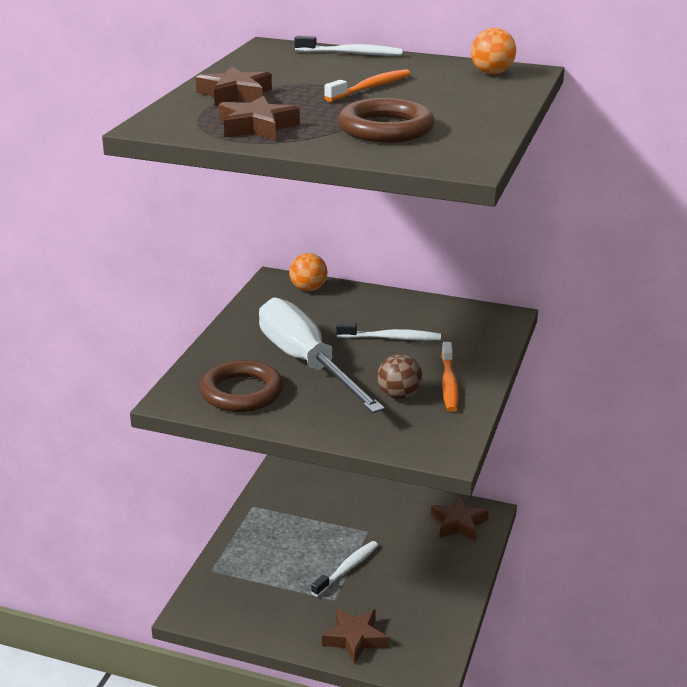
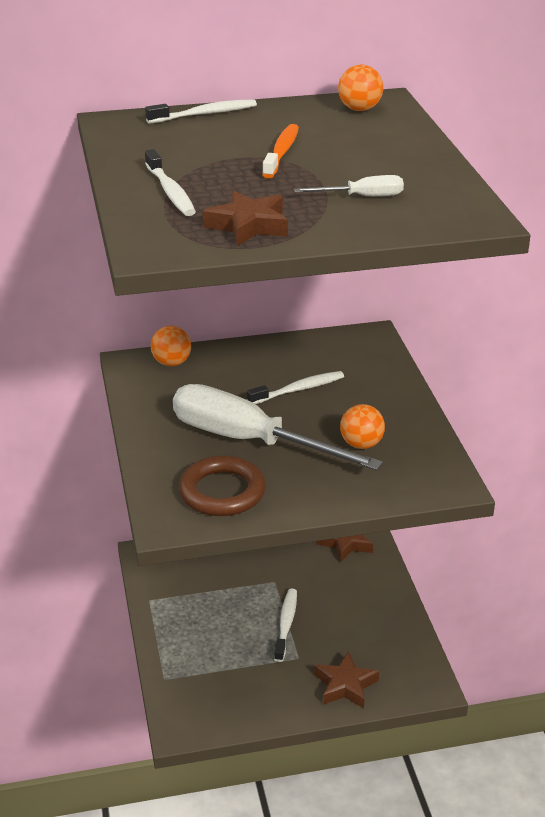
camera: 30 degrees left, 5 degrees up
brown star [196,66,272,106] -> white toothbrush [145,149,196,216]
brown ring [338,98,435,142] -> white screwdriver [294,175,404,196]
brown ball [377,354,422,399] -> orange ball [340,404,385,449]
orange toothbrush [441,342,459,412] -> none

